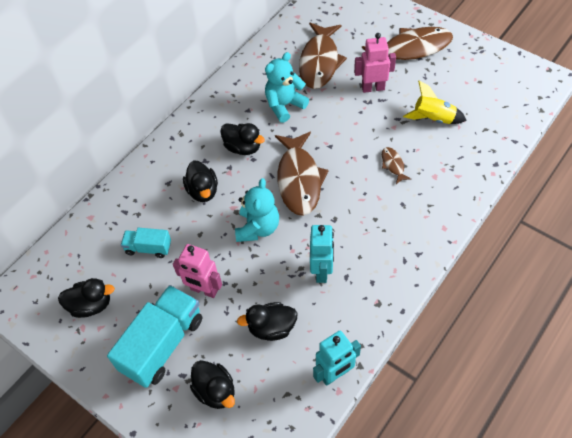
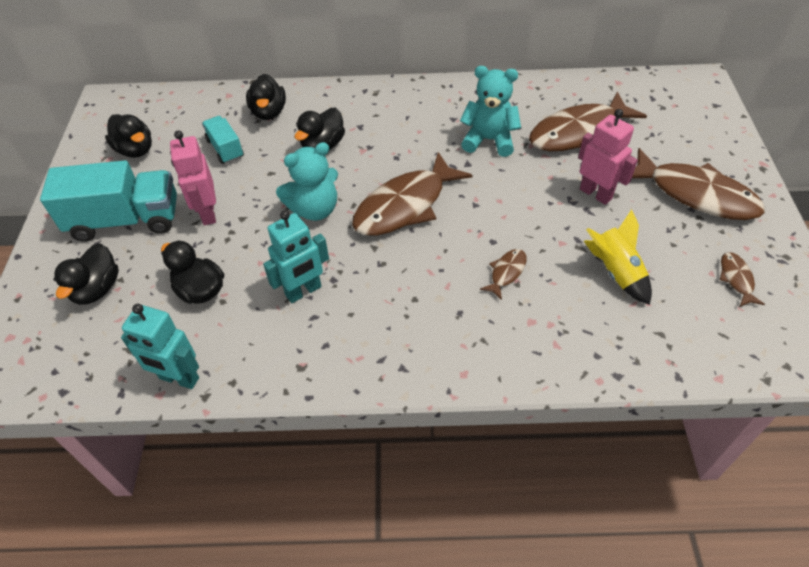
camera: 50 degrees right, 5 degrees down
black duck [220,123,265,155] -> black duck moved to [246,74,286,120]
none -> brown fish [720,252,765,307]

